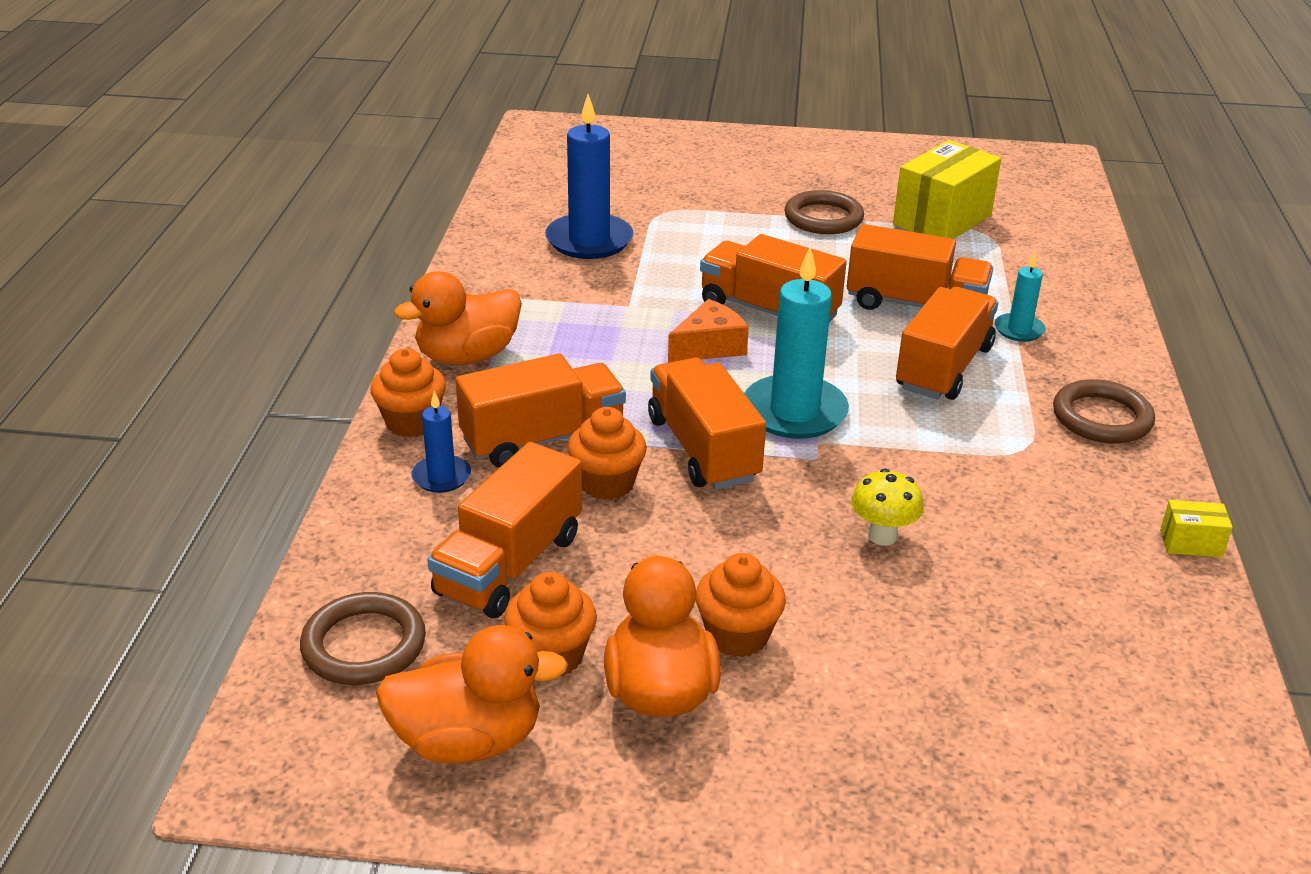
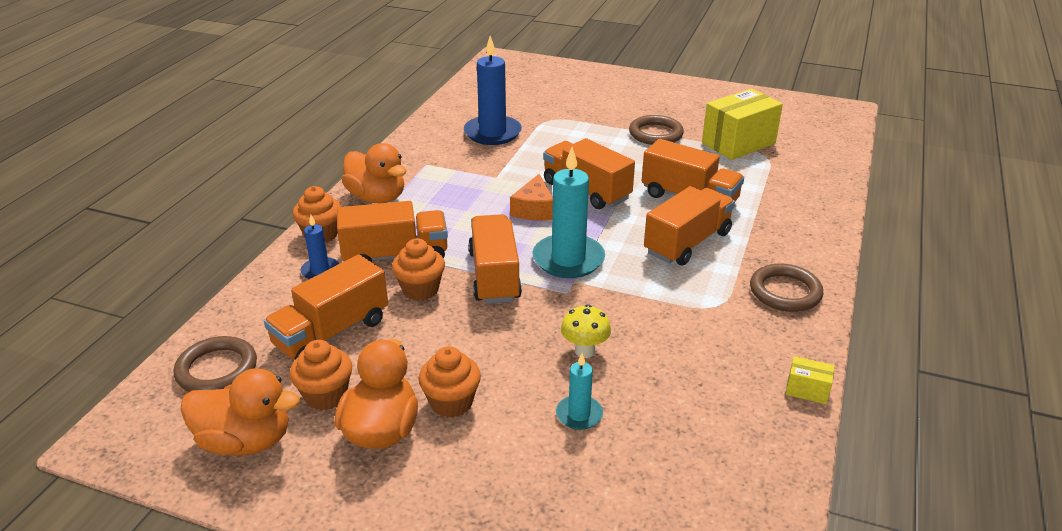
camera: 15 degrees right, 0 degrees up
orange duck [394,271,522,365] -> orange duck turned 120 degrees counterclockwise [342,143,406,203]
orange cheese [668,299,749,363] -> orange cheese turned 120 degrees clockwise [510,174,553,221]
turquoise candle [995,252,1046,342] -> turquoise candle moved to [556,353,603,430]

